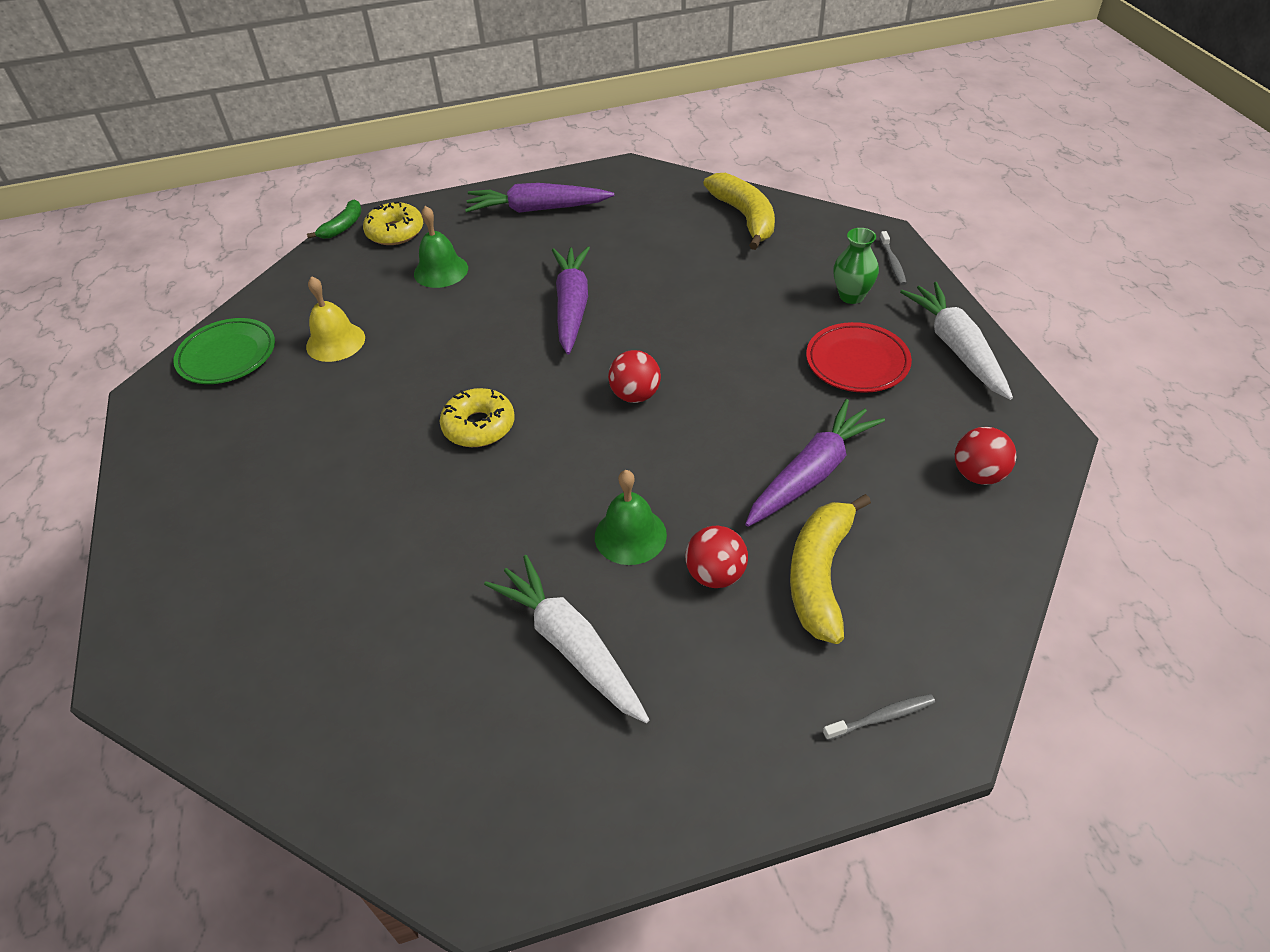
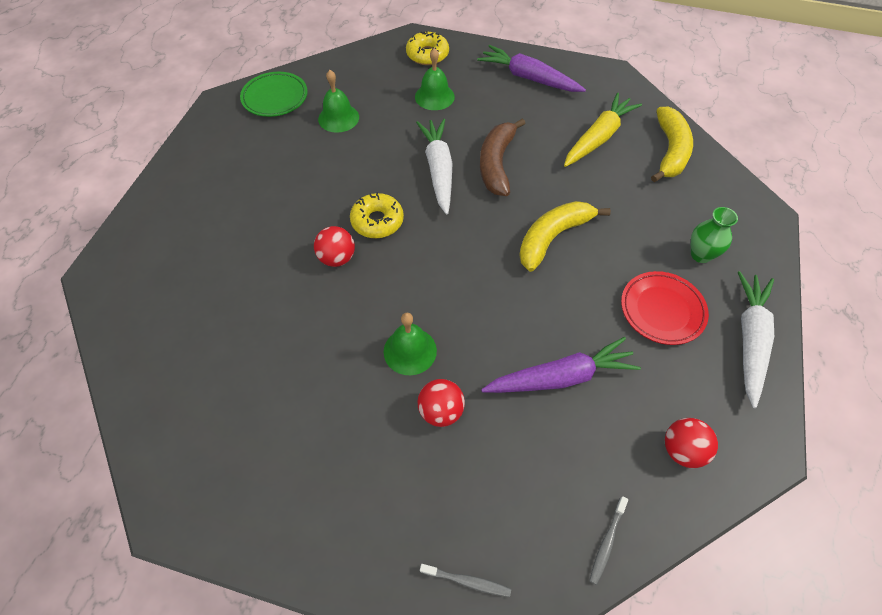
camera: 30 degrees right, 10 degrees up
yellow bell [306,276,365,362] -> green bell [318,70,359,133]
green banana [307,200,362,239] -> none
white carrot [484,555,650,723] -> white carrot moved to [416,119,452,215]
purple carrot [552,247,590,355] -> brown banana [480,118,526,196]
red ball [608,350,661,403] -> red ball moved to [314,226,355,267]
yellow banana [790,494,871,644] -> yellow banana moved to [519,201,611,272]
grey toothbrush [880,231,907,285] -> grey toothbrush moved to [589,496,628,585]
none -> yellow carrot [564,93,642,167]

